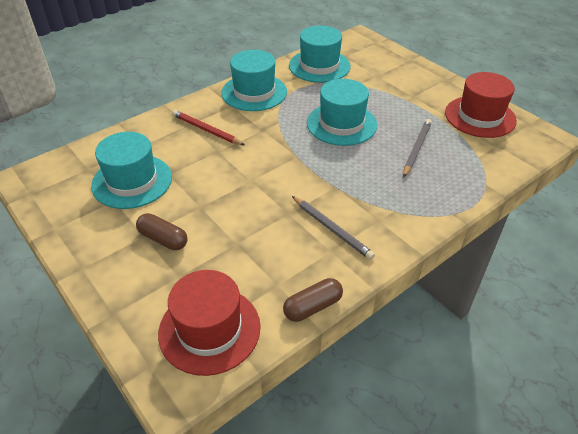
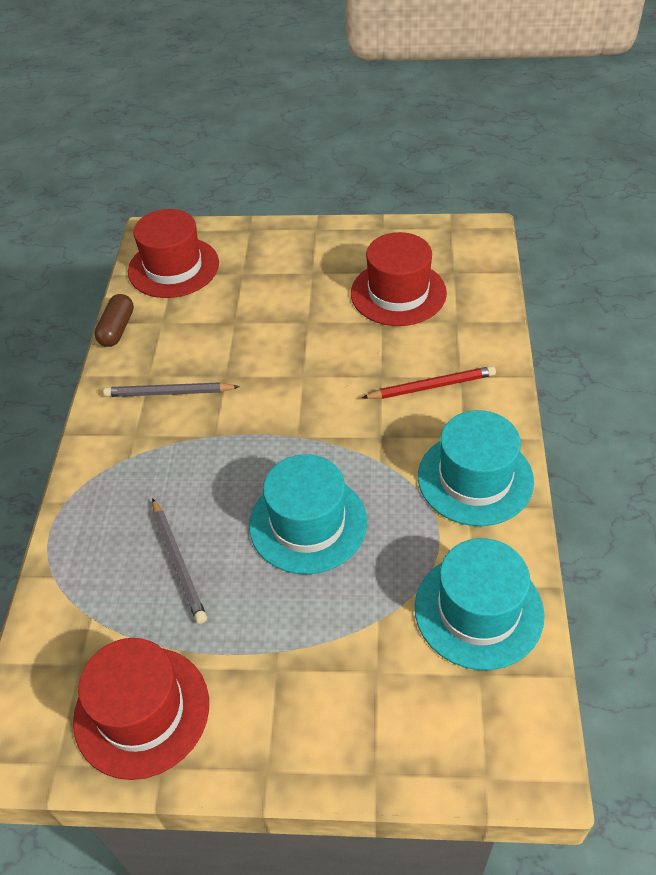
camera: 135 degrees right, 5 degrees up
turquoise hat [91,132,172,209] -> red hat [351,232,447,326]
brown capsule [136,213,188,250] -> none

